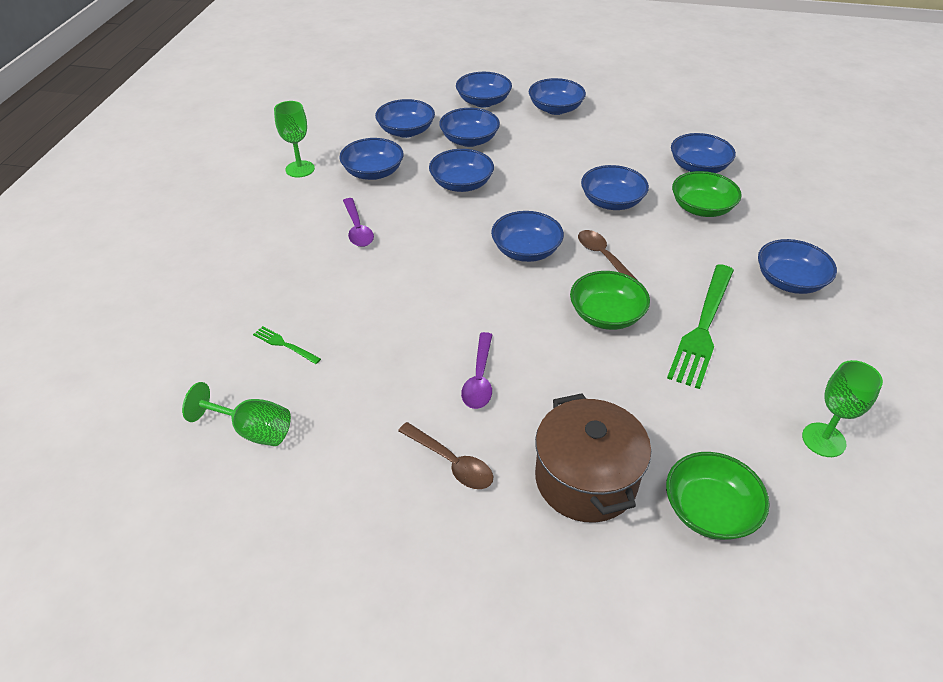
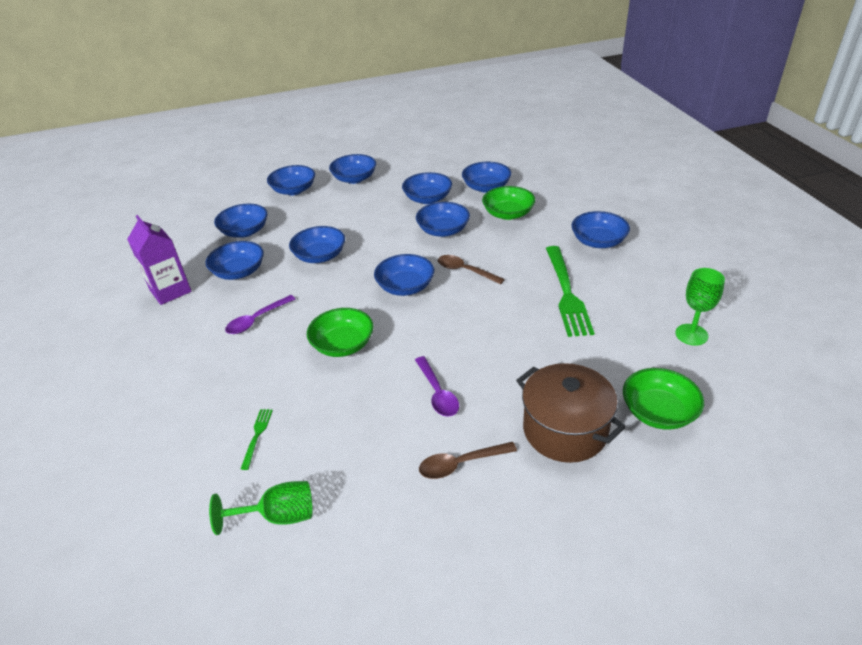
camera: 25 degrees left, 5 degrees down
green fork [253,326,321,364] -> green fork turned 90 degrees clockwise [241,409,273,470]
green goblet [274,101,315,178] -> purple carton [127,215,192,305]
purple spoon [343,198,374,247] -> purple spoon turned 90 degrees clockwise [225,295,295,334]
brown spoon [398,422,493,489] -> brown spoon turned 150 degrees clockwise [419,442,517,479]
blue bowl [439,108,500,147] -> blue bowl moved to [402,172,452,204]
green bowl [570,271,650,330] -> green bowl moved to [307,308,373,357]

